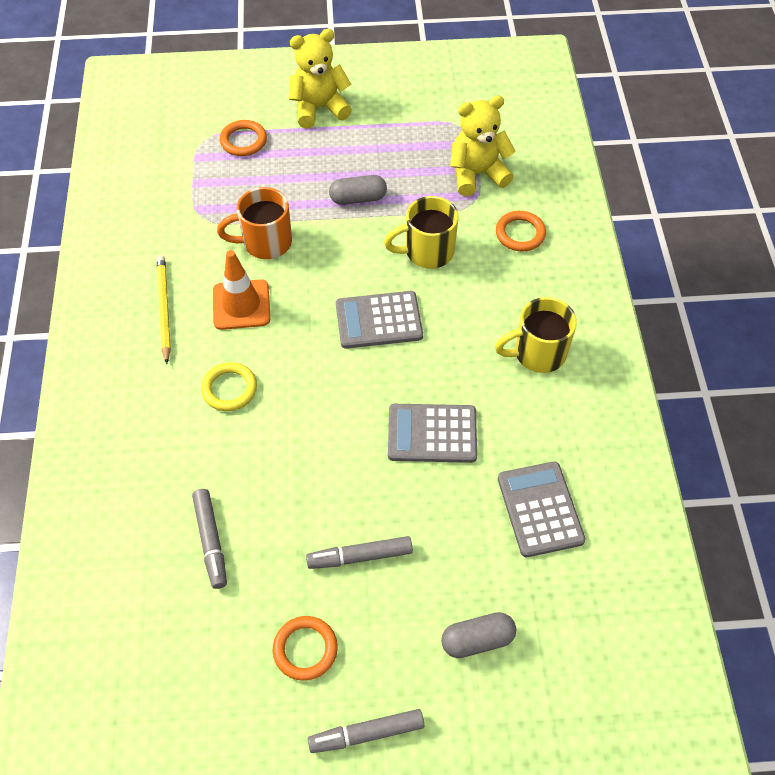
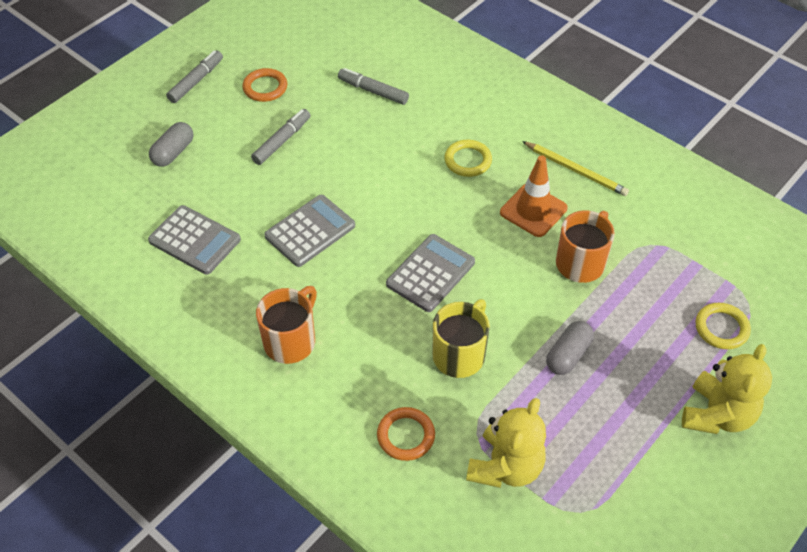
camera: 135 degrees right, 5 degrees down
orange ring [220,120,267,156] -> yellow ring [695,303,751,349]
yellow mug [495,297,577,373] -> orange mug [256,286,317,364]

